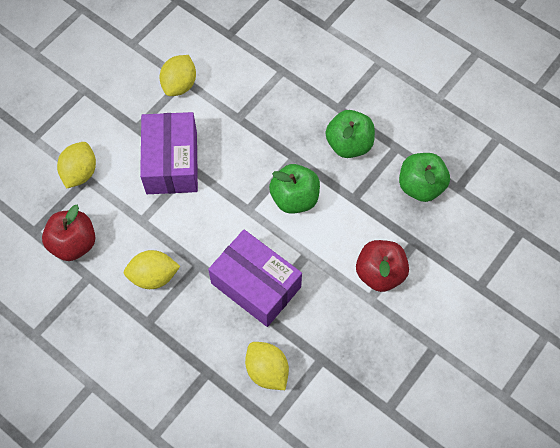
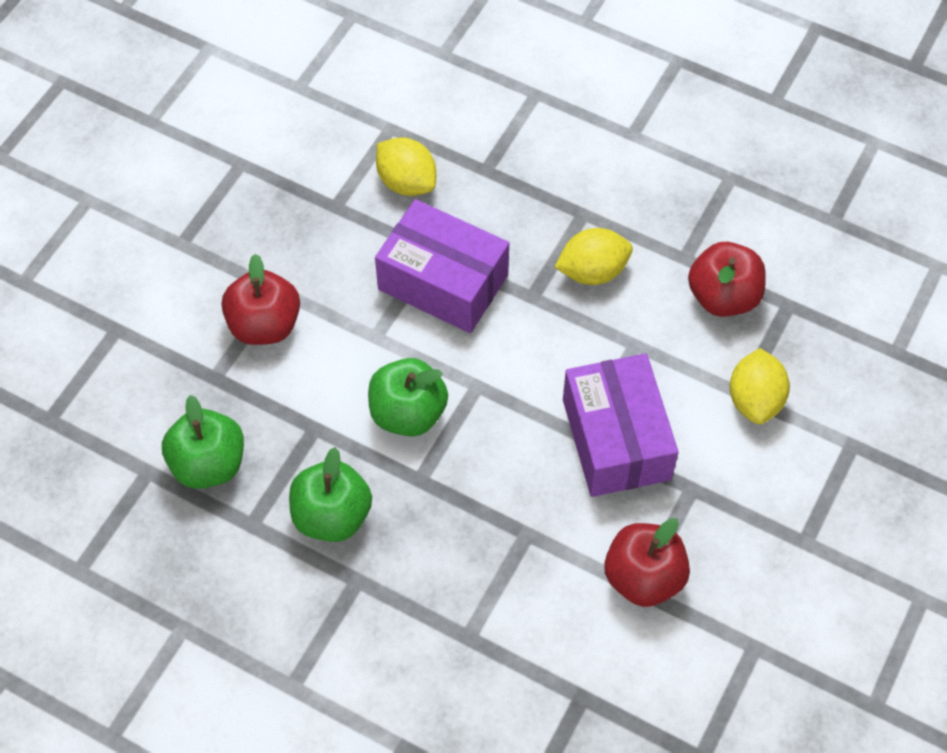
camera: 170 degrees right, 5 degrees down
yellow lemon [160,55,196,96] -> red apple [604,518,690,607]

